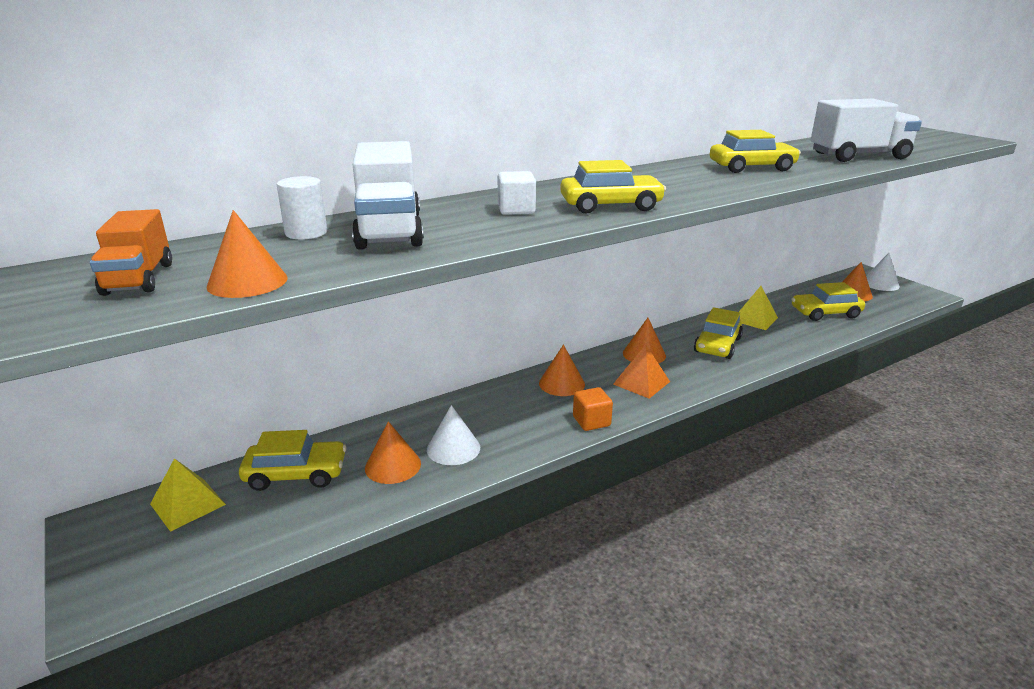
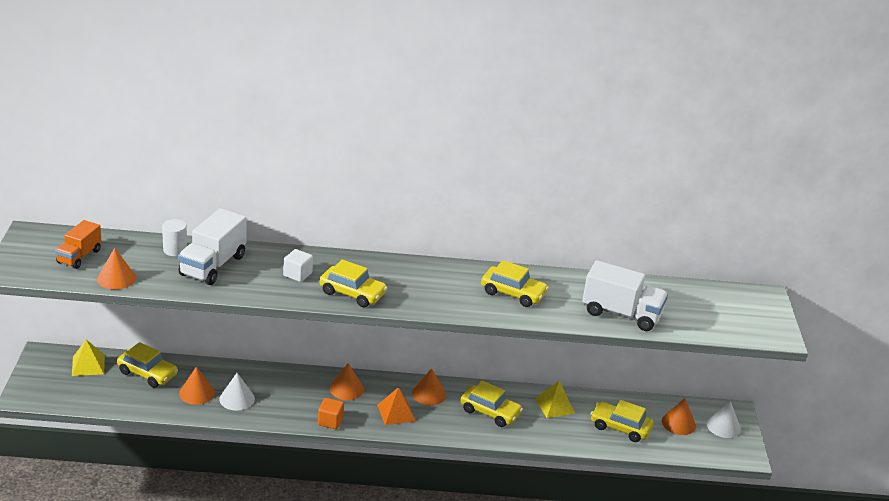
camera: 30 degrees right, 5 degrees up
yellow car [694,307,743,359] -> yellow car turned 120 degrees counterclockwise [460,381,523,427]

